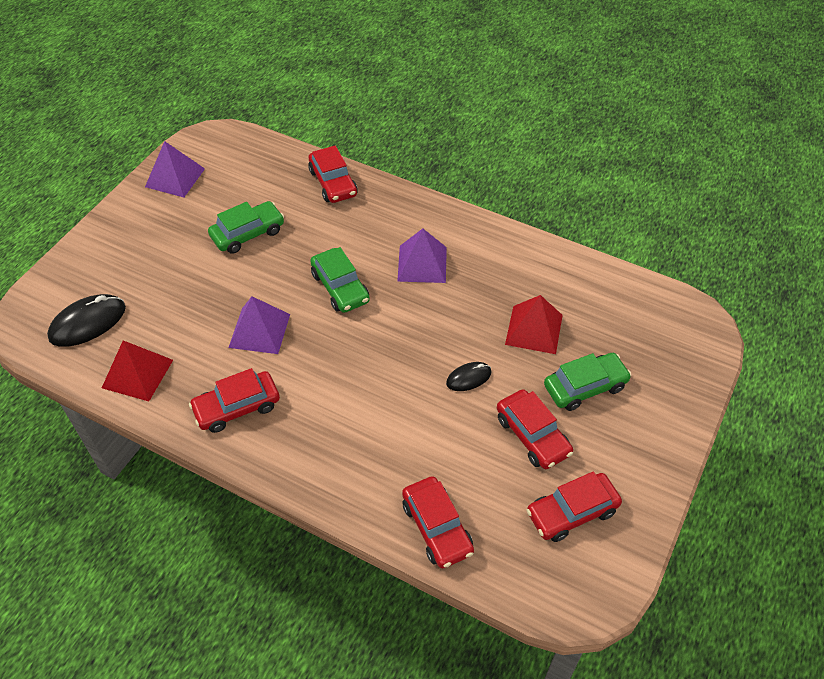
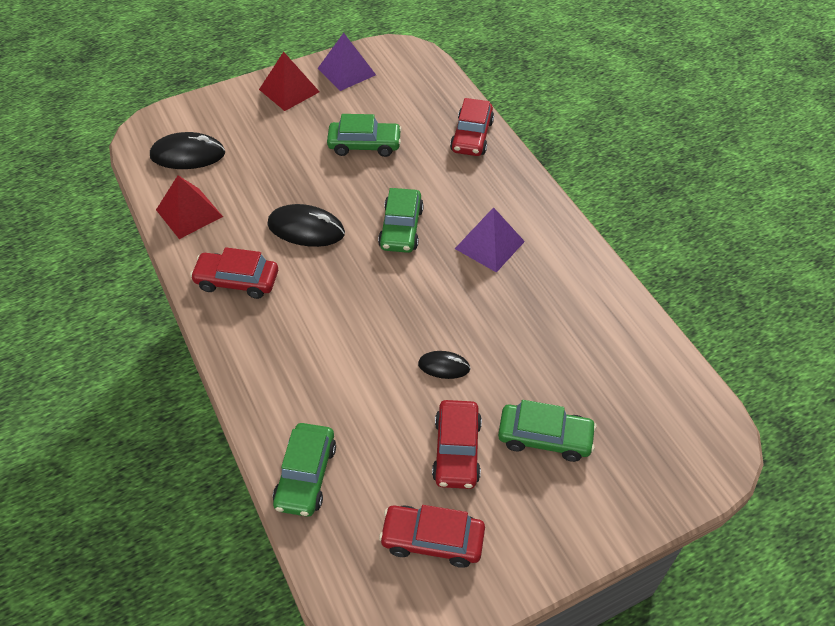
camera: 35 degrees right, 0 degrees up
purple pyramid [228,296,290,354] -> black mouse [267,204,345,247]
red car [402,476,474,569] -> green car [273,423,336,517]
red pyramid [505,295,563,354] -> red pyramid moved to [259,52,320,111]

